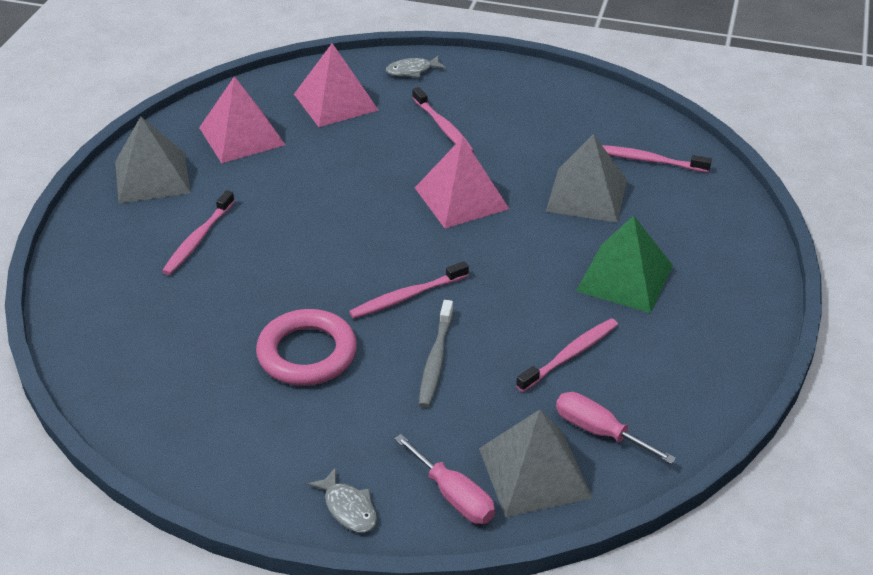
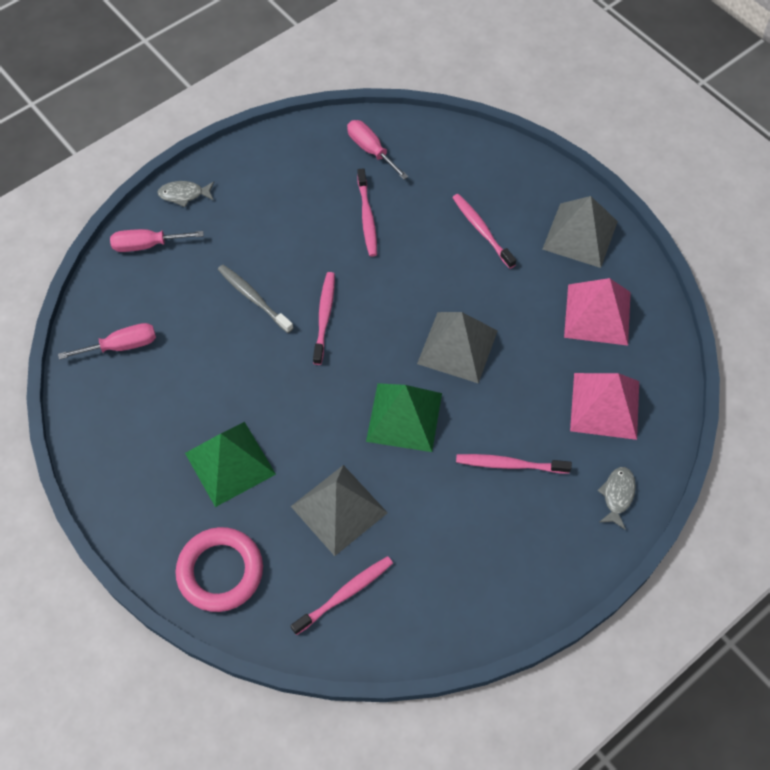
camera: 125 degrees right, 20 degrees up
pink ring [256,309,357,386] -> pink ring moved to [176,527,263,612]
pink pyramid [415,137,509,228] -> green pyramid [366,383,442,452]
grey pyramid [479,410,592,517] -> grey pyramid moved to [417,312,497,384]
pink toothbrush [516,318,618,392] -> pink toothbrush moved to [357,168,377,257]
none -> pink screwdriver [347,120,408,180]

